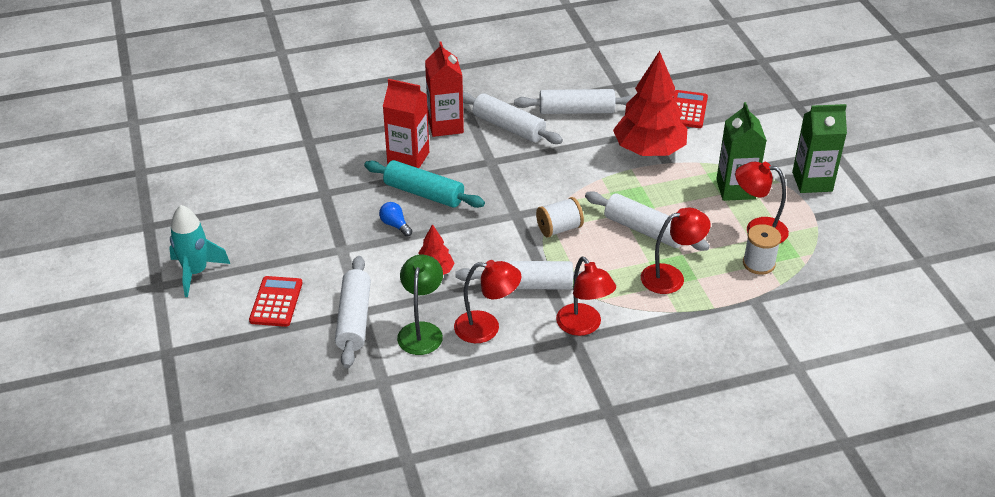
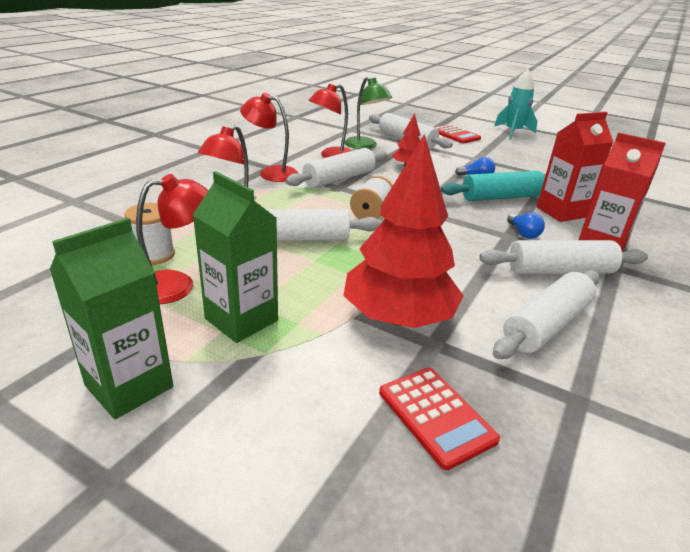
camera: 135 degrees right, 10 degrees down
none -> blue light bulb [507,212,545,239]

